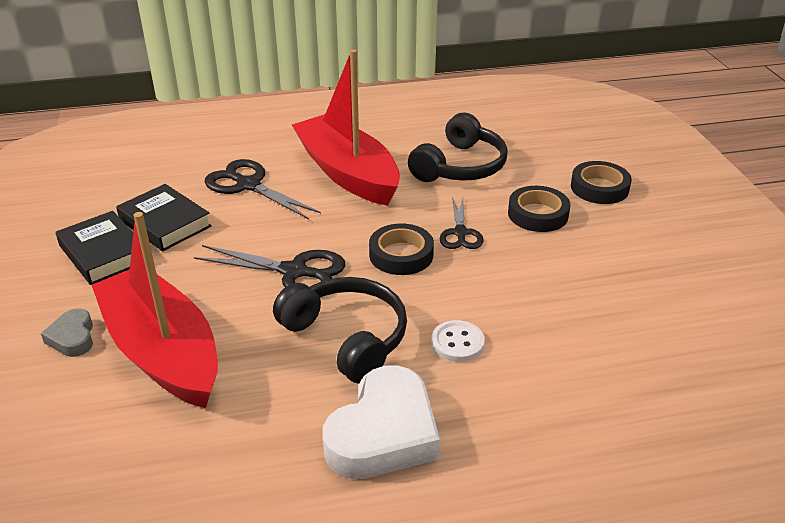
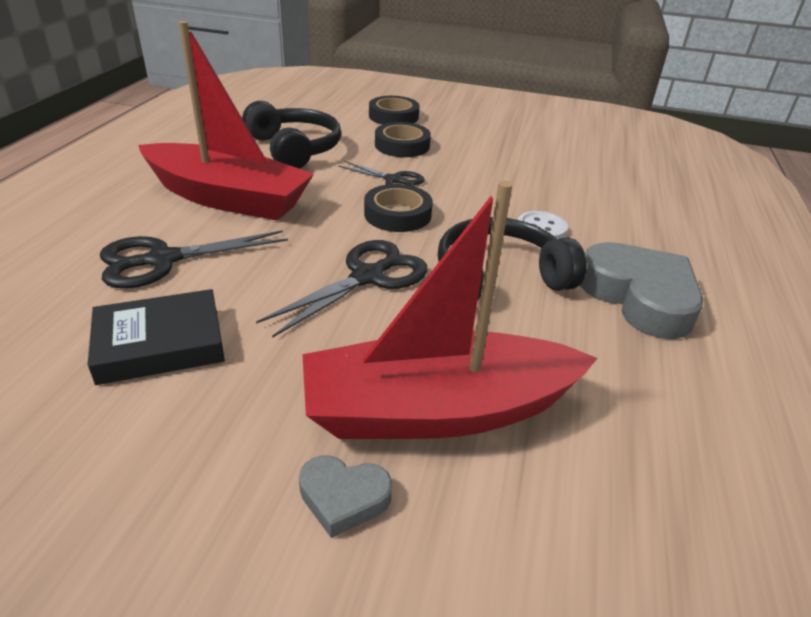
camera: 65 degrees left, 0 degrees up
black book [56,211,133,285] -> none
red boat [292,49,400,206] -> red boat turned 150 degrees counterclockwise [138,21,314,220]
white heart [323,365,440,479] -> grey heart [580,242,704,339]

